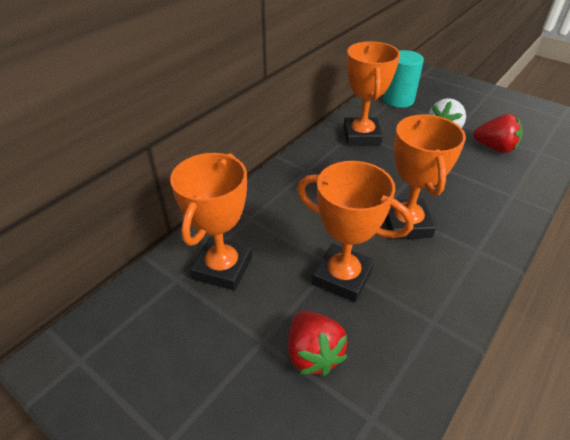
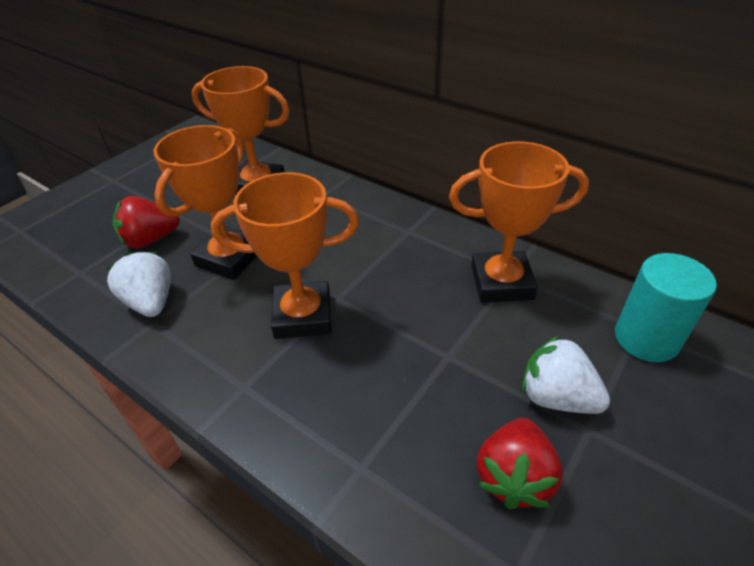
camera: 90 degrees right, 0 degrees up
none -> white strawberry [106,251,171,317]

